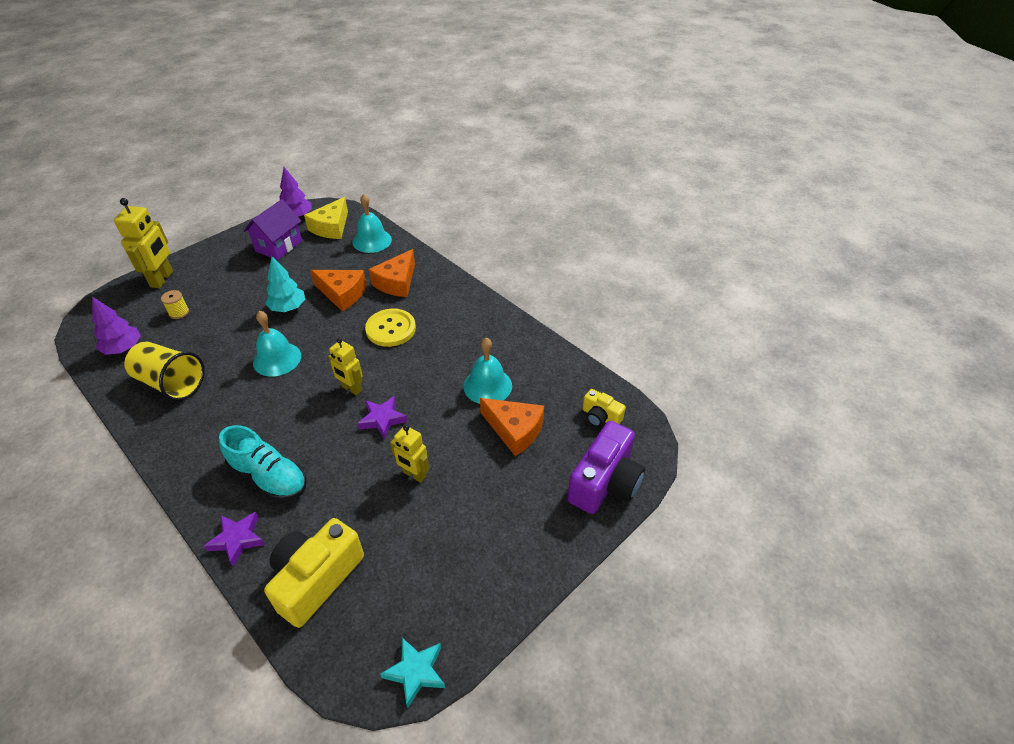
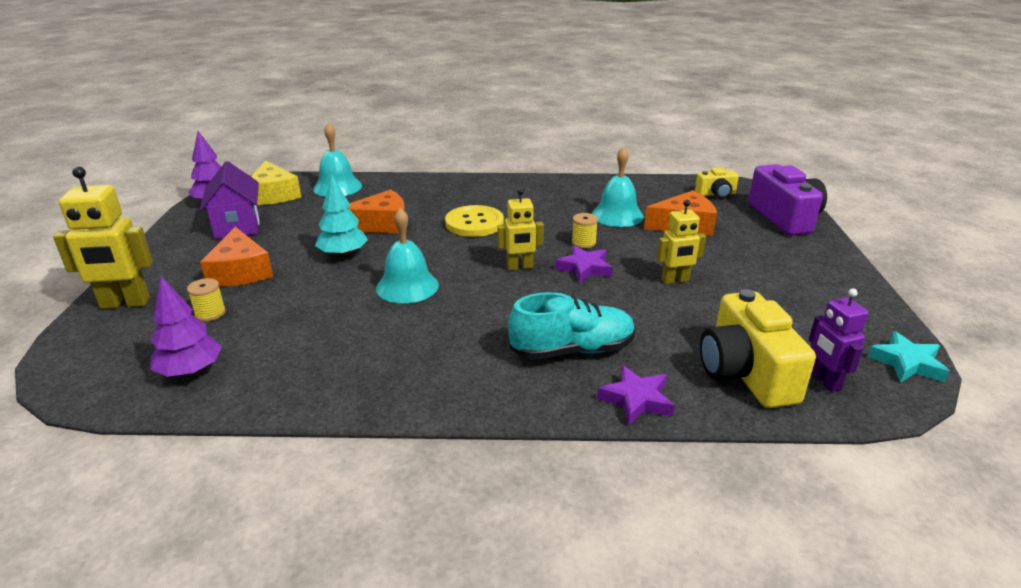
camera: 45 degrees left, 15 degrees down
yellow robot [114,198,173,288] -> yellow robot turned 120 degrees clockwise [53,166,153,309]
yellow cup [124,342,205,401] -> none
orange cheese [368,249,415,297] -> orange cheese moved to [200,227,273,287]
none -> yellow spool [572,213,598,249]
none -> purple robot [809,288,869,392]

